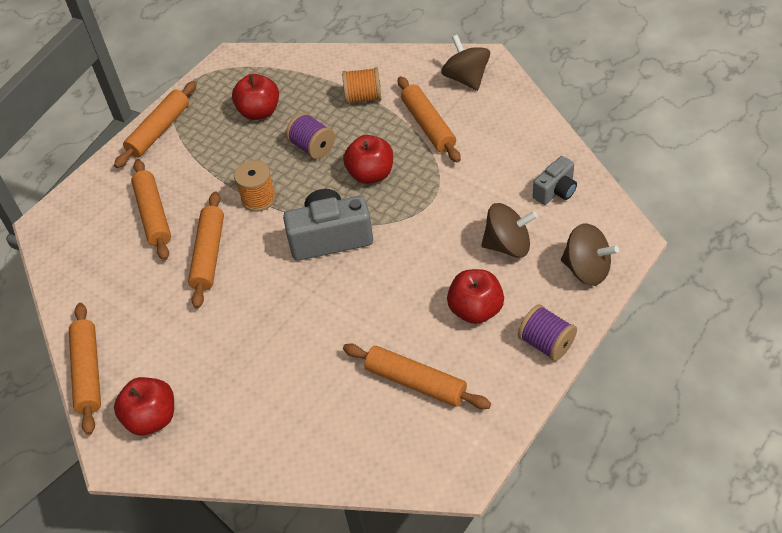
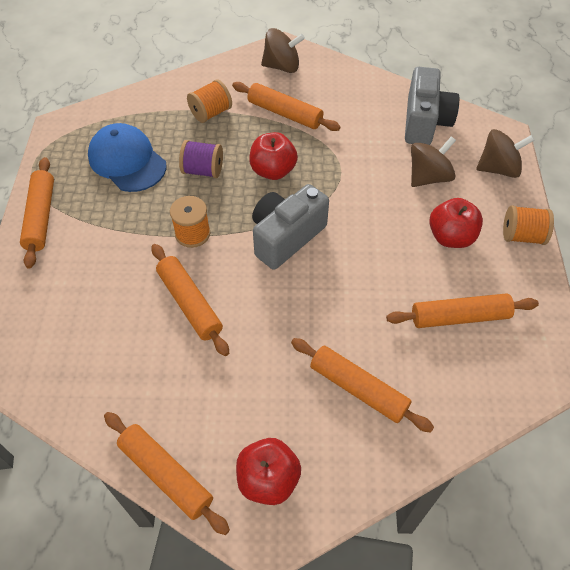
camera: 40 degrees left, 5 degrees up
orange rolling pin [131,159,171,261] -> orange rolling pin moved to [291,338,434,433]
red apple [232,74,279,120] -> blue cap [88,123,166,192]
brown spinning top [441,35,490,91] -> brown spinning top turned 150 degrees clockwise [261,28,305,73]
purple spool [518,304,577,361] -> orange spool [503,205,554,245]
grey camera [533,156,577,205] -> grey camera [405,67,459,145], size x1.74

